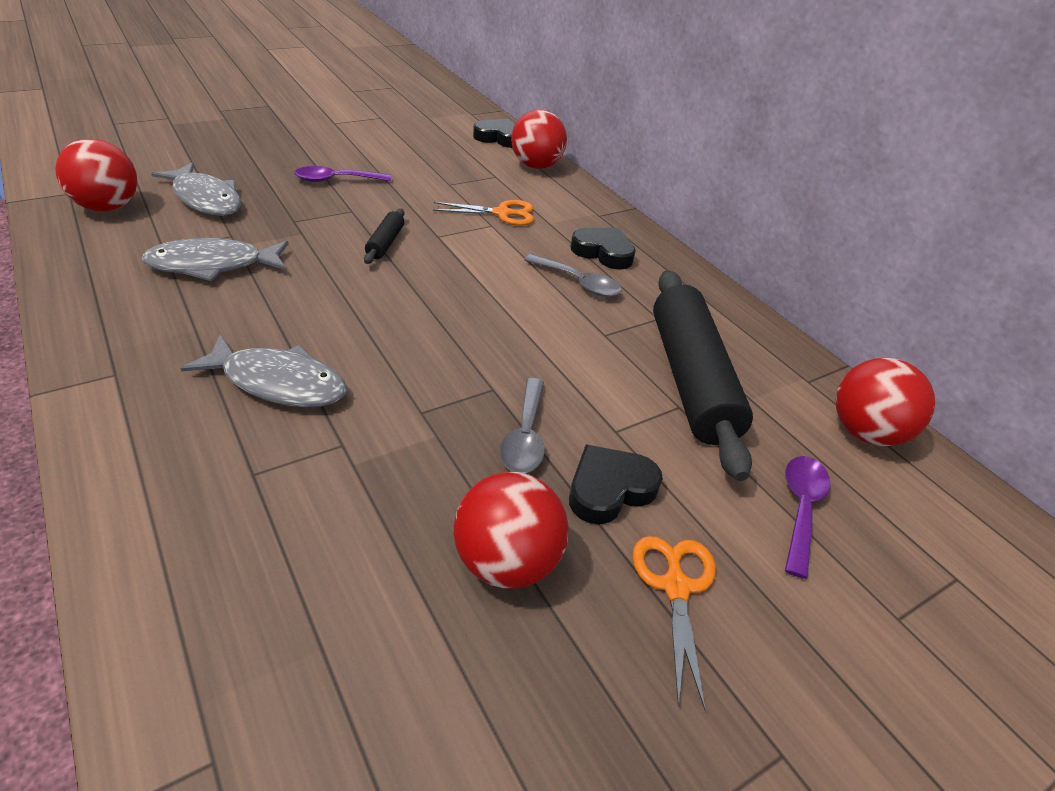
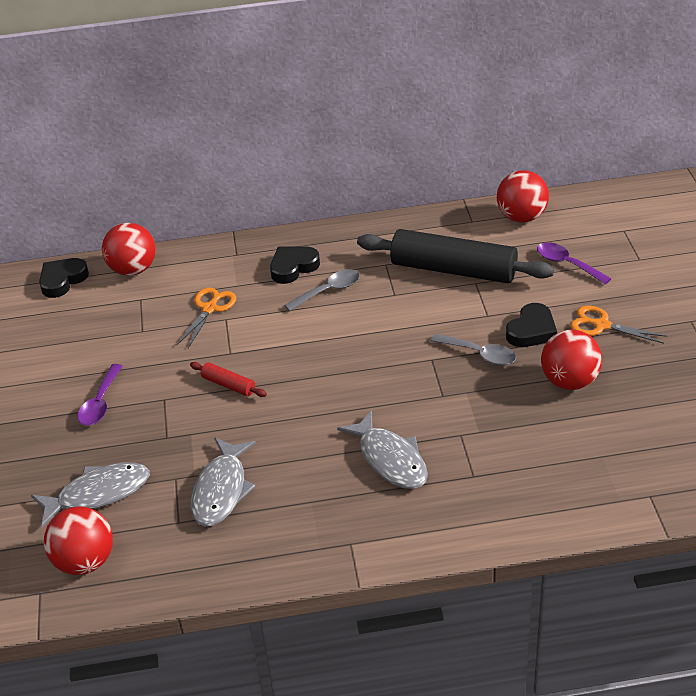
camera: 60 degrees left, 0 degrees up
grey fish [180,334,347,407] -> grey fish turned 105 degrees clockwise [337,410,428,489]
black rolling pin [364,209,404,264] -> red rolling pin [190,362,267,397]
black heart [569,444,663,524] -> black heart turned 135 degrees counterclockwise [506,303,557,347]

